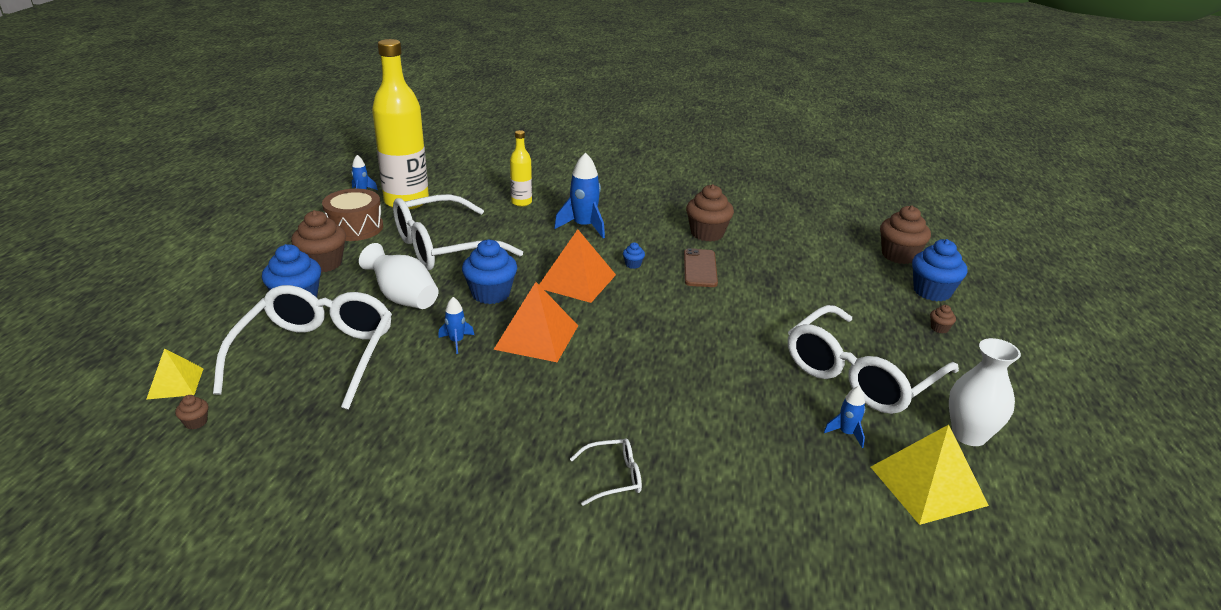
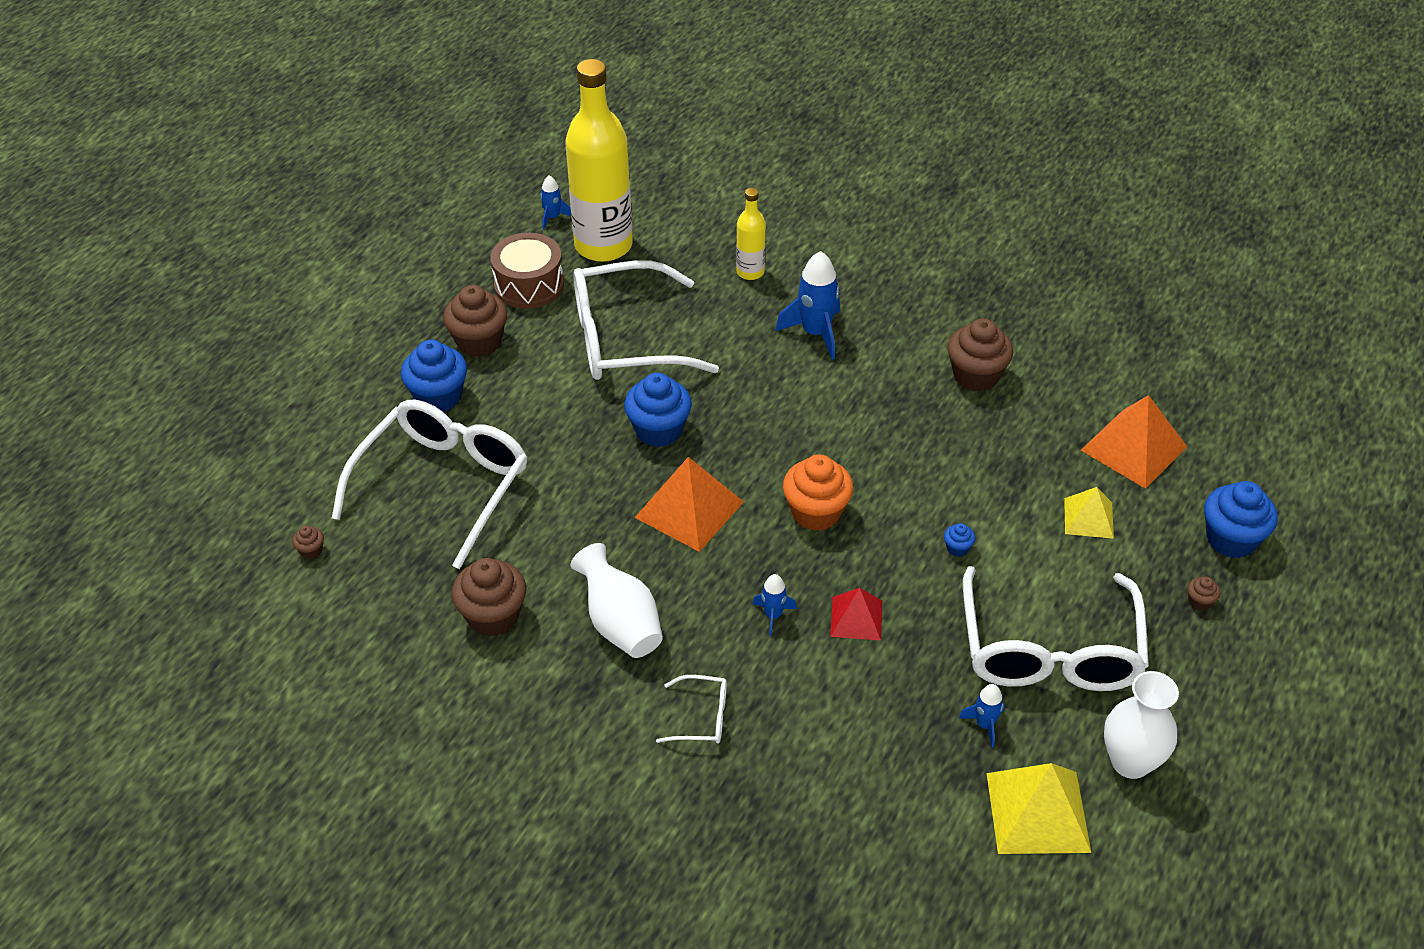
camera: 20 degrees right, 15 degrees up
yellow pyramid [146,348,204,400] -> yellow pyramid moved to [1064,487,1114,539]
white vase [359,243,438,309] -> white vase moved to [571,543,663,658]
blue rocket [438,297,474,354] -> blue rocket moved to [753,574,797,636]
orange pyramid [539,229,616,303] -> orange pyramid moved to [1081,395,1187,489]
blue cupcake [623,242,645,269] -> blue cupcake moved to [944,523,975,557]
brown phone [684,248,718,287] -> none
white glasses [788,305,959,414] -> white glasses turned 60 degrees counterclockwise [963,566,1149,691]
brown cupcake [880,205,931,264] -> brown cupcake moved to [452,558,526,637]
none -> orange cupcake [783,455,853,531]
none -> red pyramid [830,588,882,641]

